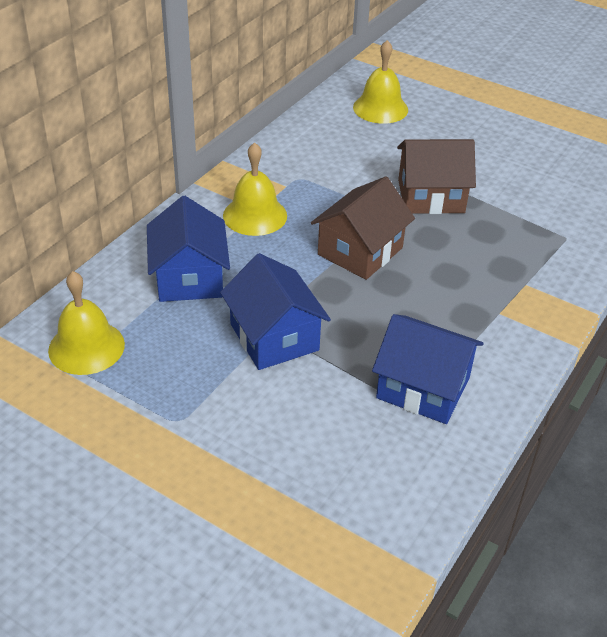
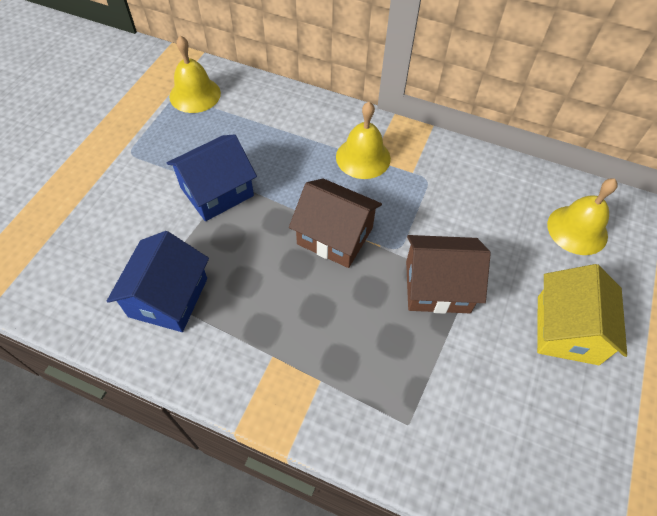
camera: 80 degrees right, 15 degrees up
blue house [147,196,230,302] -> none
brown house [397,139,476,214] -> brown house turned 75 degrees counterclockwise [406,235,491,314]
none -> yellow house [537,264,627,365]

